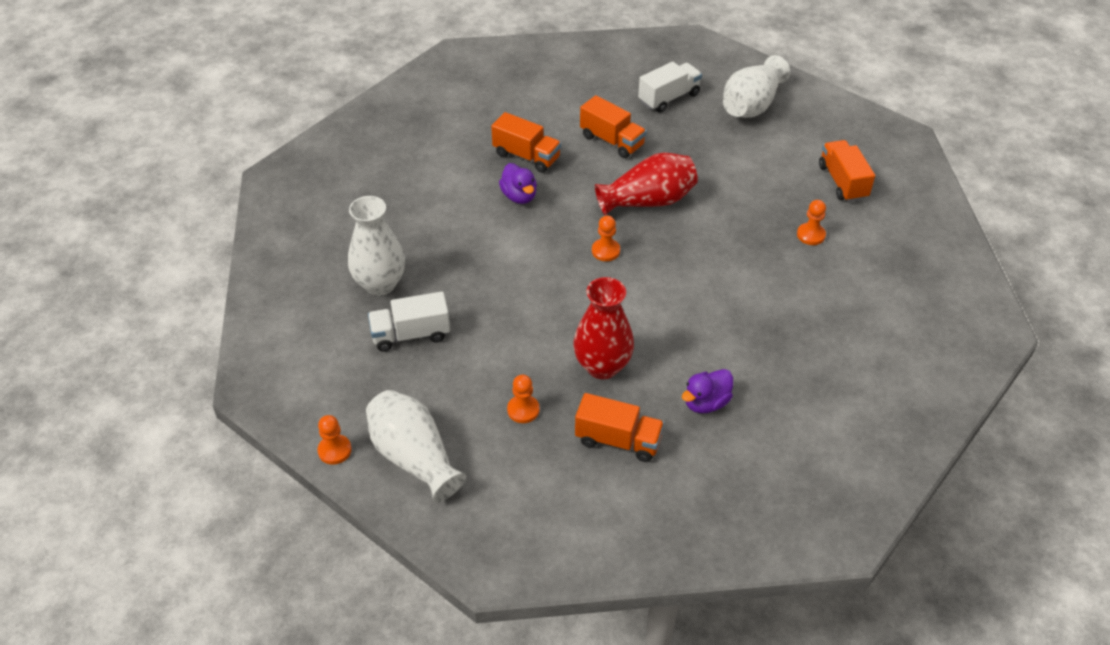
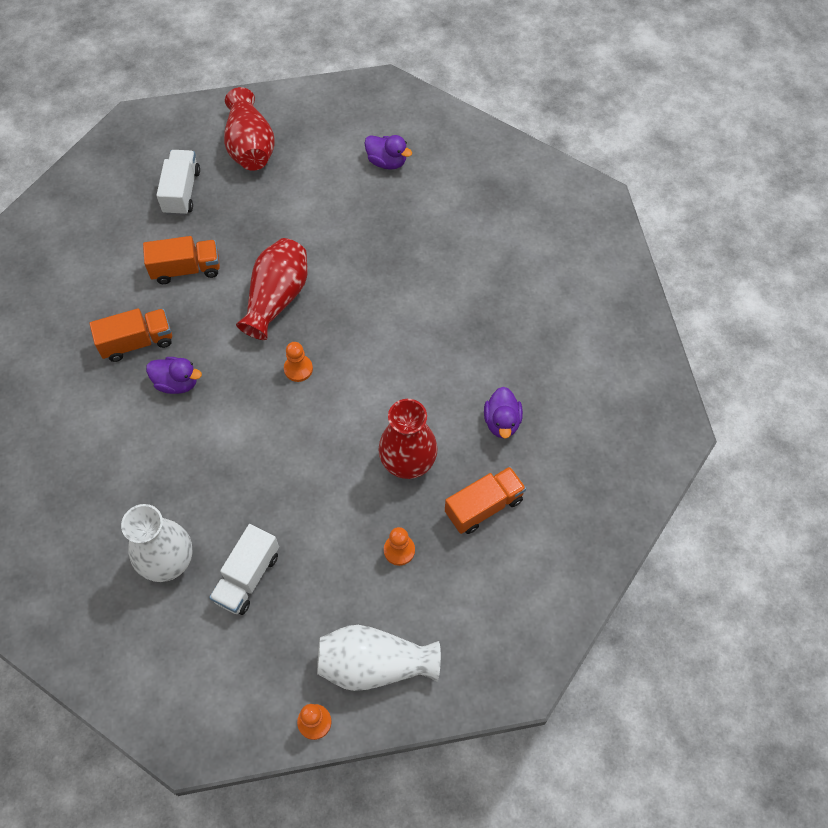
camera: 50 degrees left, 15 degrees up
white vase [723,55,790,118] -> red vase [224,87,275,171]
orange pawn [797,200,826,245] -> none
orange truck [819,140,875,202] -> purple duck [364,135,412,170]

